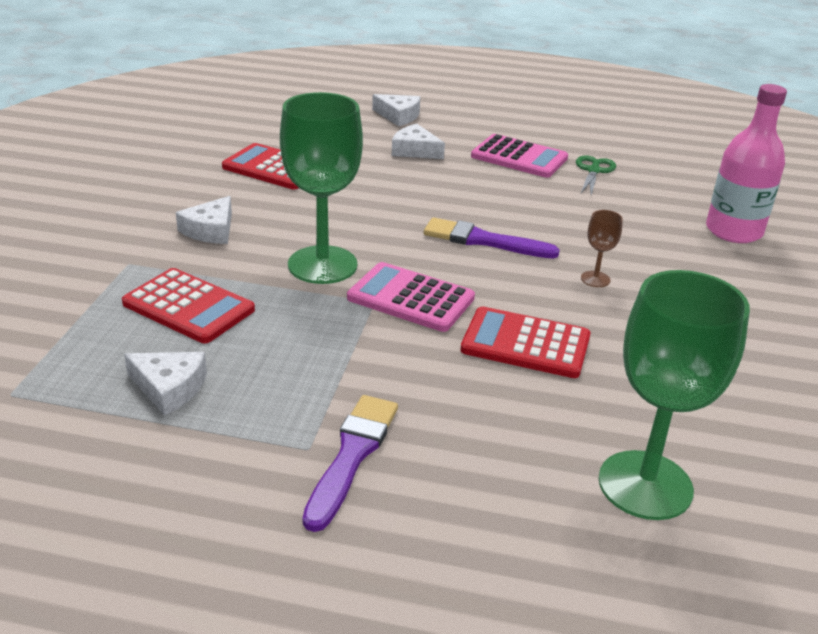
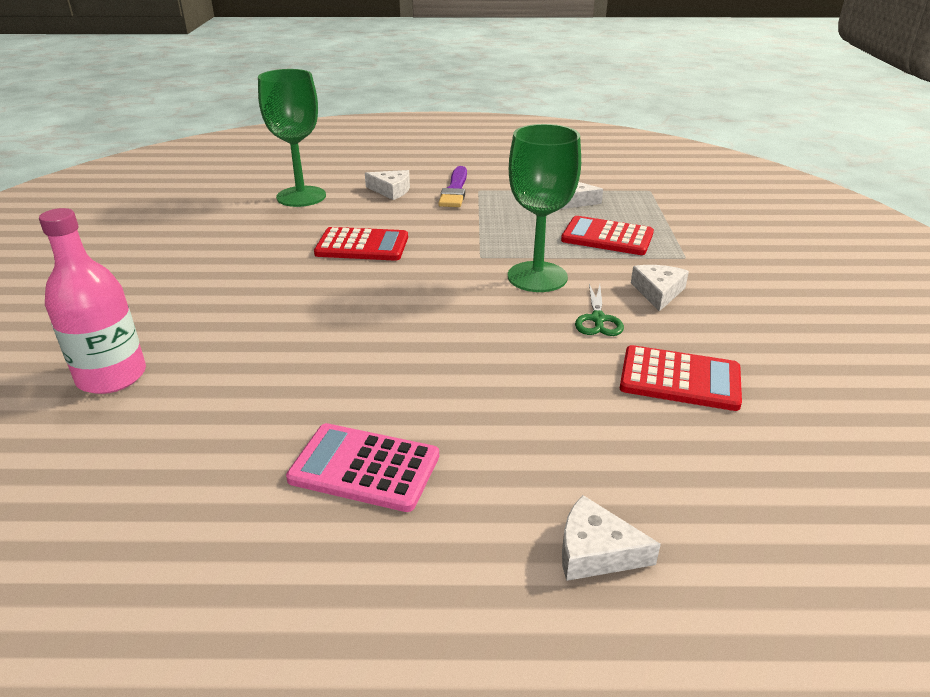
camera: 170 degrees right, 0 degrees up
pink calculator [347,262,475,332] -> none
white cheese [392,124,445,159] -> white cheese moved to [365,170,410,200]
purple brush [424,218,560,259] -> none
green scissors [576,156,616,195] -> green scissors moved to [575,284,624,336]
brown goblet [581,210,623,287] -> none

